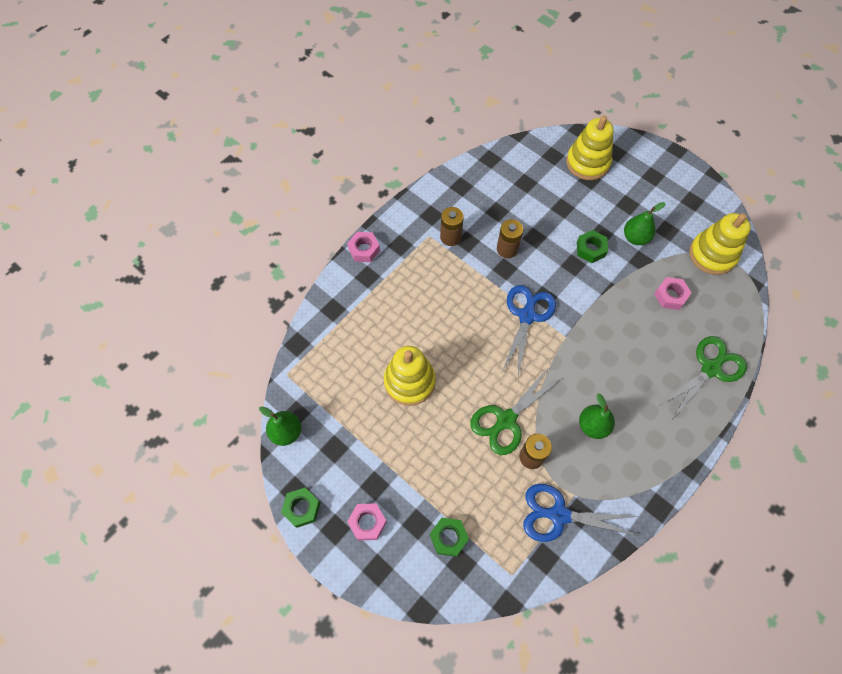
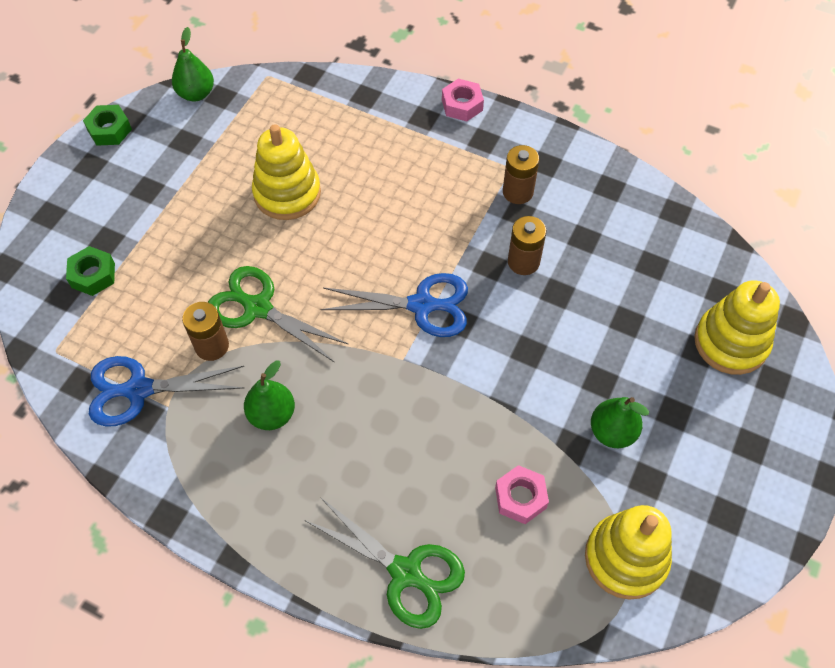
camera: 75 degrees right, 5 degrees down
pink nut [347,503,387,540] -> none
blue scissors [523,484,638,542] -> blue scissors turned 90 degrees counterclockwise [89,356,244,427]
green nut [577,230,608,263] -> none

